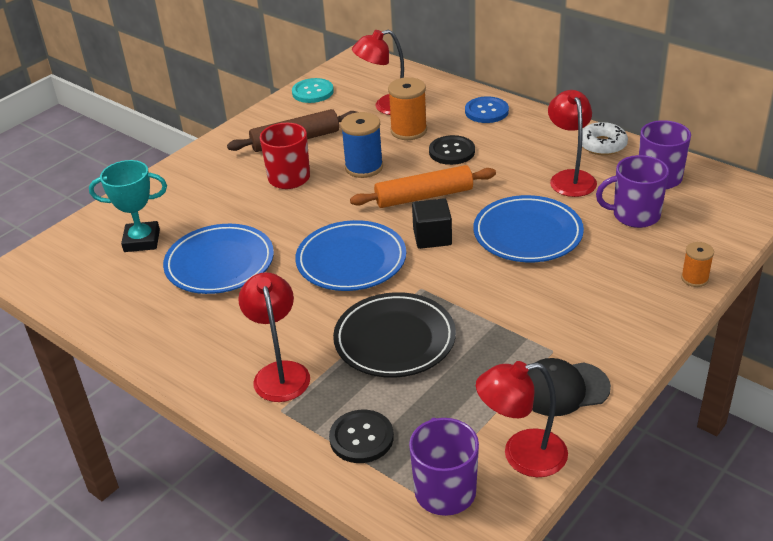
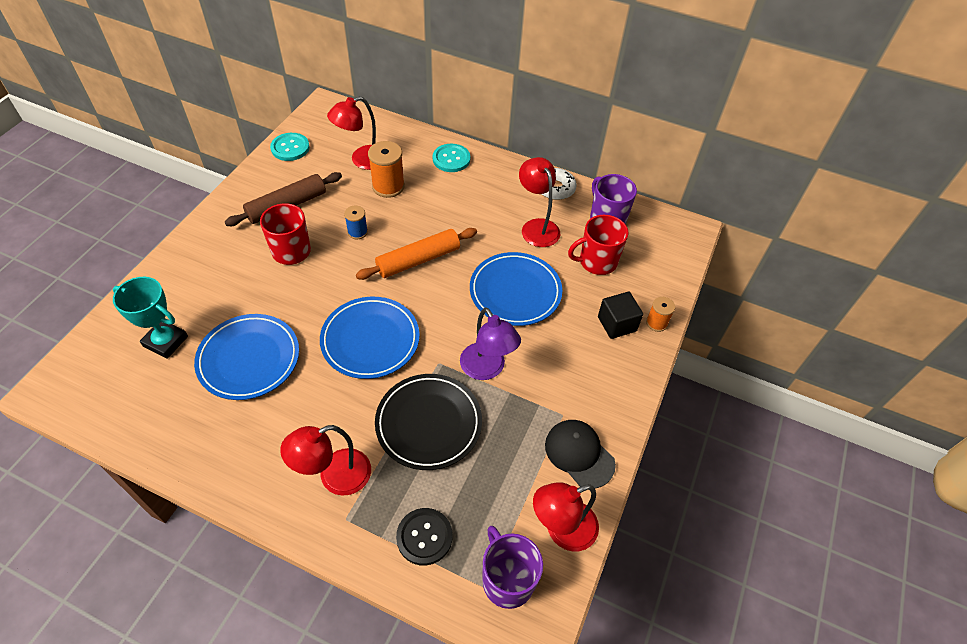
camera: 20 degrees left, 15 degrees up
turquoise trophy [89,160,167,252] -> turquoise trophy turned 45 degrees clockwise [113,277,188,359]
red lamp [238,272,310,402] -> red lamp turned 90 degrees counterclockwise [280,425,371,496]
blue spool [341,112,383,178] -> blue spool [344,206,368,239], size x0.59
black cube [412,198,452,249] -> black cube moved to [598,292,643,339]
black button [429,135,475,165] -> none
blue button [465,96,509,123] -> turquoise button [433,144,470,172]
black cap [527,358,611,416] -> black cap turned 75 degrees clockwise [545,420,616,489]
purple mug [596,155,669,228] -> red mug [568,215,628,275]
none -> purple lamp [460,308,521,380]

